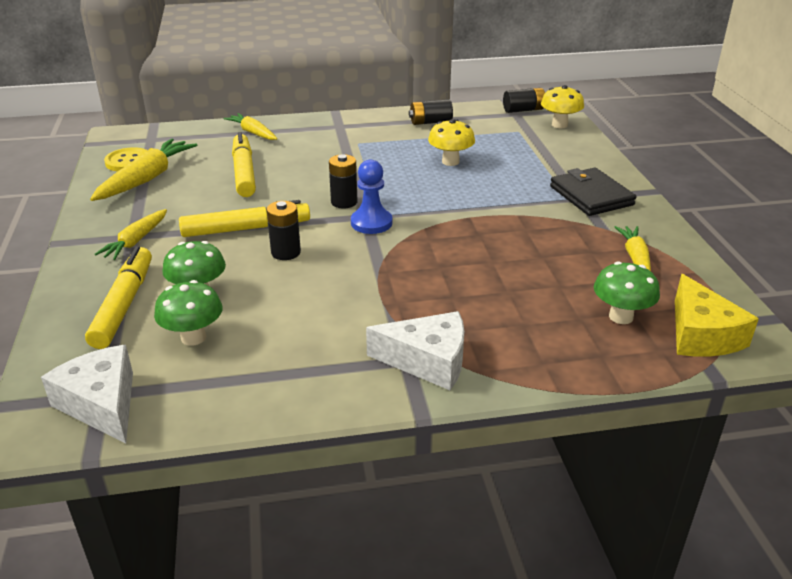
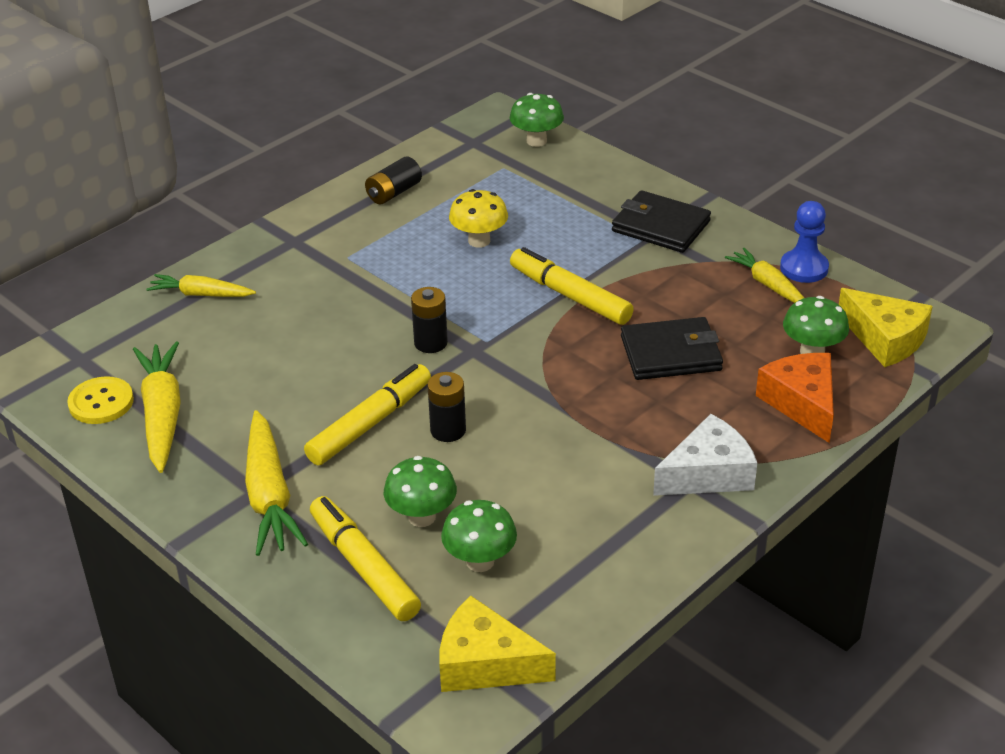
camera: 35 degrees left, 5 degrees up
white cheese [41,345,133,444] -> yellow cheese [439,596,556,692]
yellow carrot [95,209,167,260] -> yellow carrot [245,410,308,556], size x1.61
yellow marker [232,132,256,197] -> yellow marker moved to [510,247,634,325]
blue pawn [351,160,392,234] -> blue pawn moved to [780,201,829,283]
black battery [503,88,545,113] -> none
yellow mushroom [541,85,584,128] -> green mushroom [510,93,564,147]
none -> black wallet [621,317,723,380]
none -> orange cheese [756,353,834,443]

